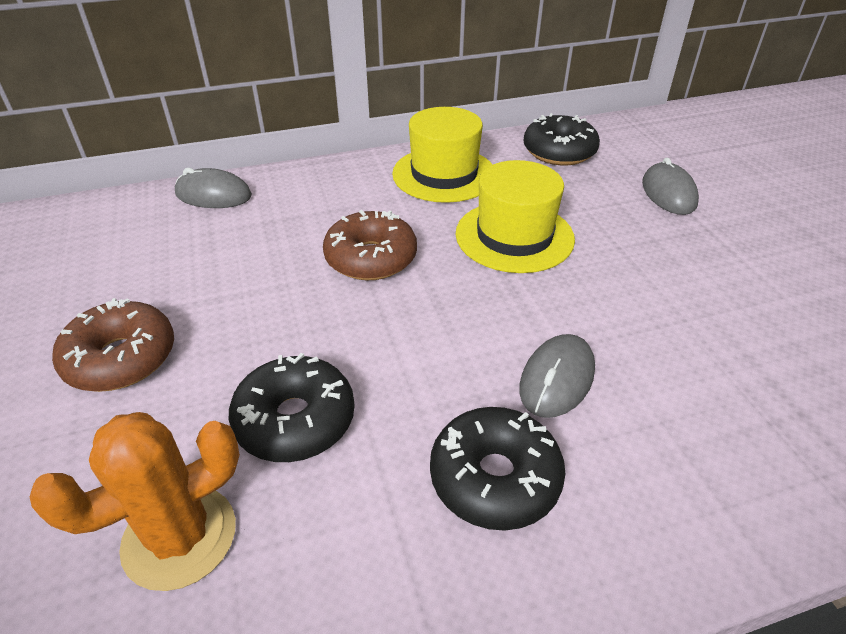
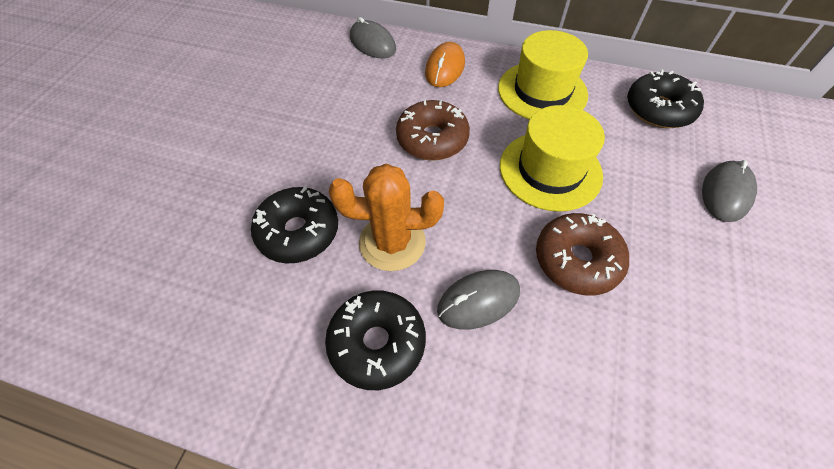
camera: 35 degrees right, 15 degrees up
orange cactus [30,412,240,591] -> orange cactus moved to [329,164,444,271]
brown donut [52,298,174,392] -> brown donut moved to [536,213,629,296]
none -> orange mouse [425,42,465,87]

